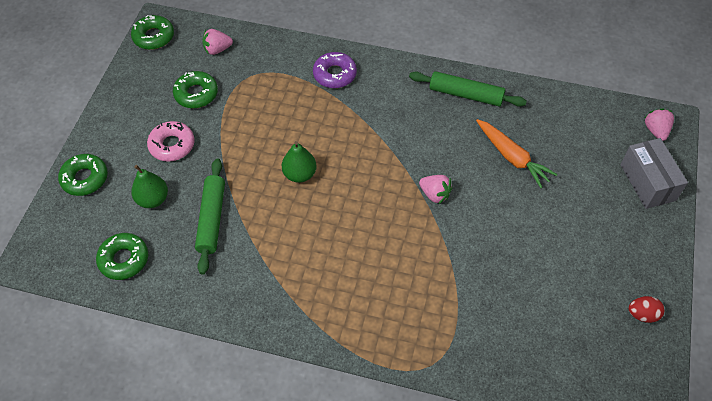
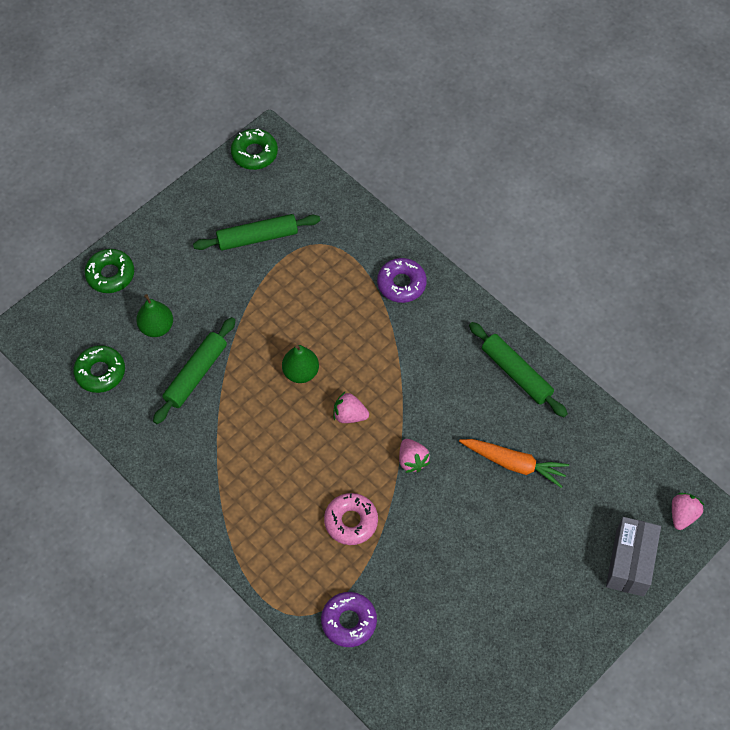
camera: 30 degrees right, 5 degrees up
pink donut [147,121,195,162] -> pink donut moved to [324,493,378,545]
green donut [173,71,218,108] -> green rolling pin [193,214,320,251]
pink strawberry [202,29,233,55] -> pink strawberry moved to [333,392,369,423]
orange carrot [476,119,558,188] -> orange carrot turned 60 degrees counterclockwise [459,439,569,488]
red egg [628,296,665,323] -> none
none -> purple donut [321,592,377,647]

